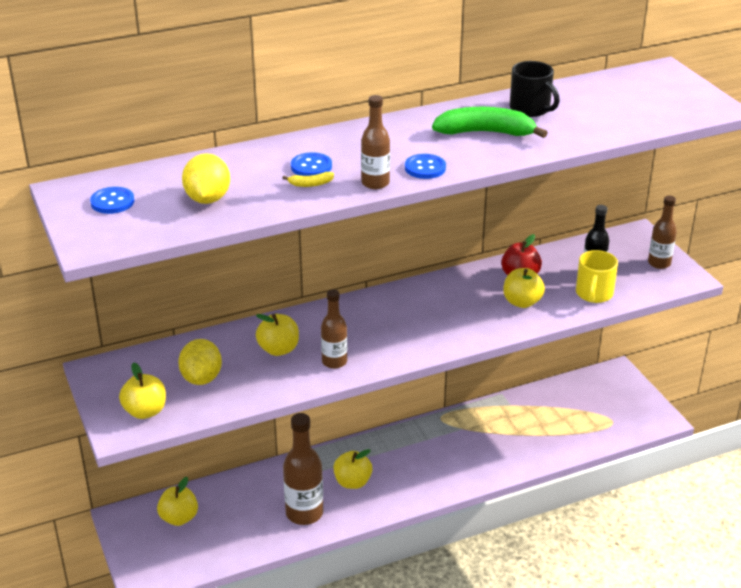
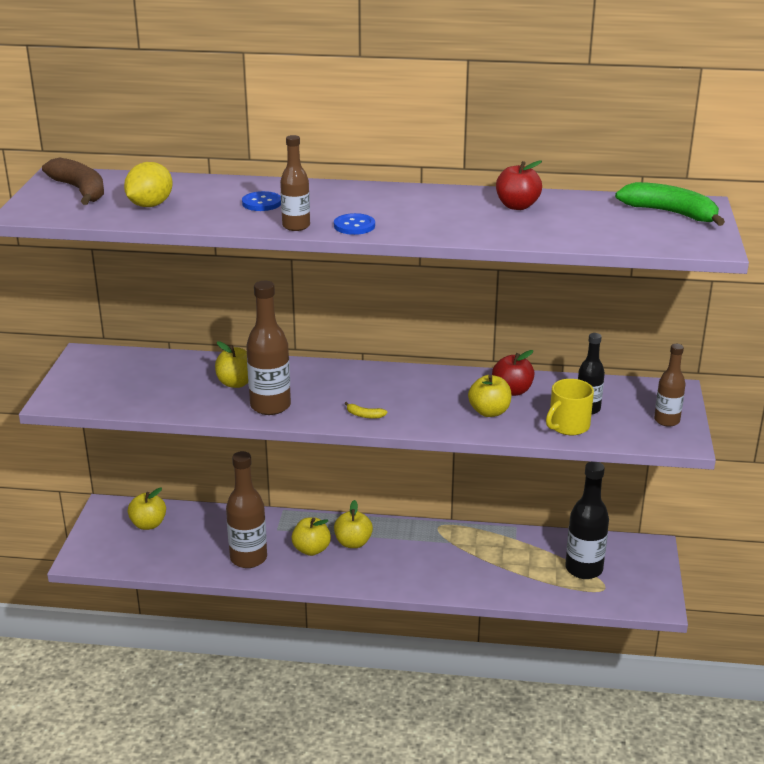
camera: 30 degrees right, 5 degrees down
blue button [90,187,134,214] -> brown banana [42,158,104,205]
yellow apple [119,363,166,419] -> yellow apple moved to [334,500,373,548]
yellow lemon [178,339,222,385] -> none
yellow banana [283,172,334,187] -> yellow banana moved to [344,402,388,419]
brown bottle [321,290,347,369] -> brown bottle [246,281,291,415], size x1.62
green banana [432,107,548,138] -> green banana moved to [615,182,725,226]
black mug [510,61,560,117] -> red apple [496,160,542,210]
none -> black bottle [565,462,609,579]

